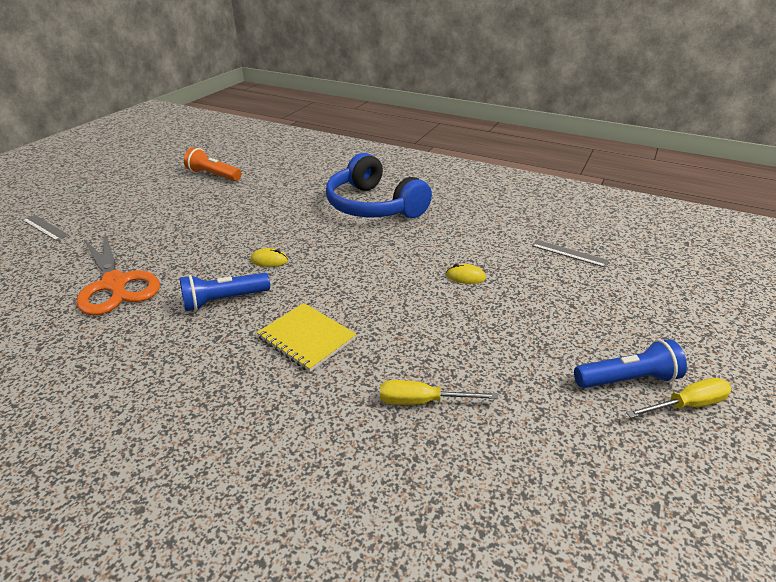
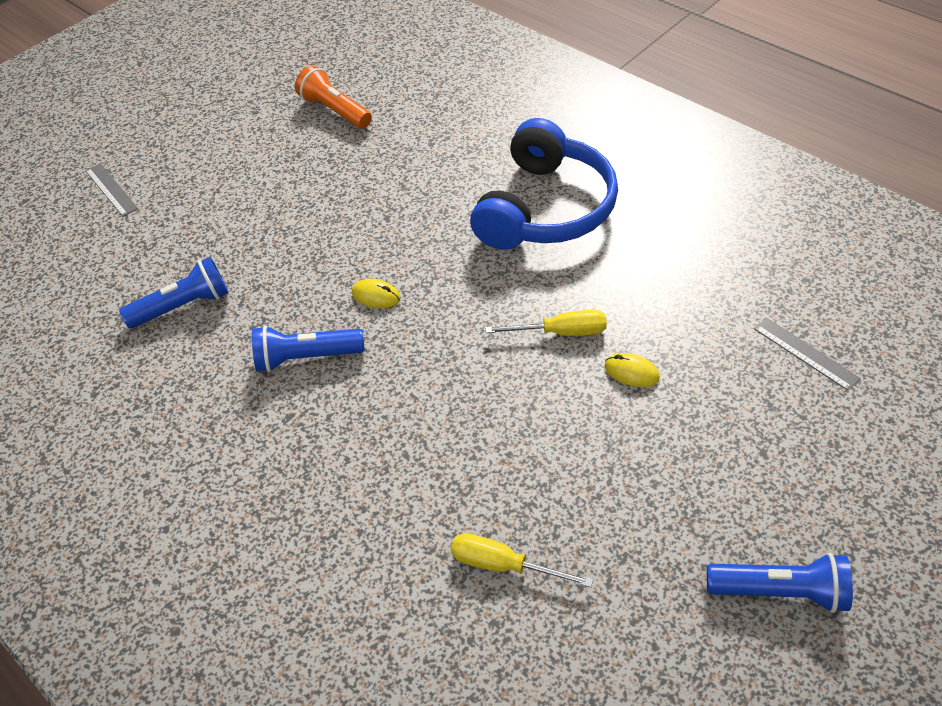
camera: 20 degrees right, 15 degrees up
orange scissors [77,233,160,315] -> blue flashlight [119,257,229,328]
yellow notebook [257,303,356,372] -> none
blue headphones [326,153,432,218] -> blue headphones turned 135 degrees counterclockwise [470,118,618,250]
yellow screwdriver [626,378,731,418] -> yellow screwdriver moved to [485,310,607,336]

